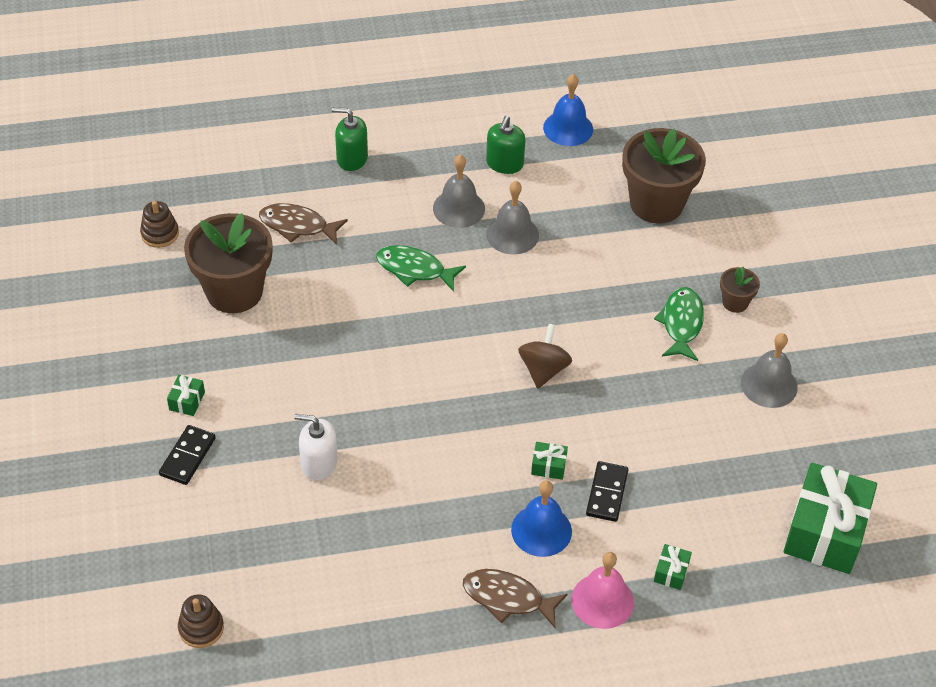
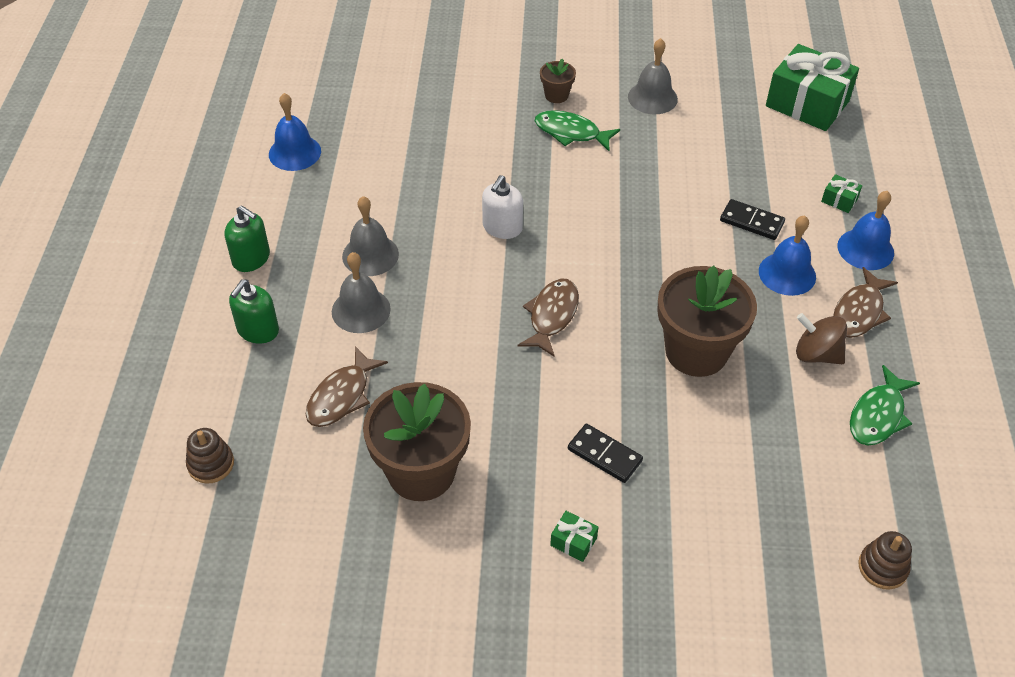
camera: 75 degrees left, 0 degrees up
brown stacking toy [140,201,179,248] -> brown stacking toy moved to [186,428,234,484]
black domino [159,425,216,485] -> black domino moved to [568,424,643,483]
white soap dispenser [294,414,337,480] -> white soap dispenser moved to [482,175,523,239]
green fish [376,245,466,292] -> green fish moved to [850,365,920,446]
green soap dispenser [486,116,526,174] -> green soap dispenser moved to [224,205,270,272]
grey bell [486,181,539,255] -> grey bell moved to [332,252,391,333]
brown spinning top [518,324,572,388] -> brown spinning top moved to [796,313,847,364]
green gift [531,442,568,480] -> none
pink bell [571,552,634,629] -> blue bell [837,191,894,270]
brown flower pot [622,128,706,224] -> brown flower pot moved to [657,266,757,377]
none -> brown fish [518,278,579,357]

